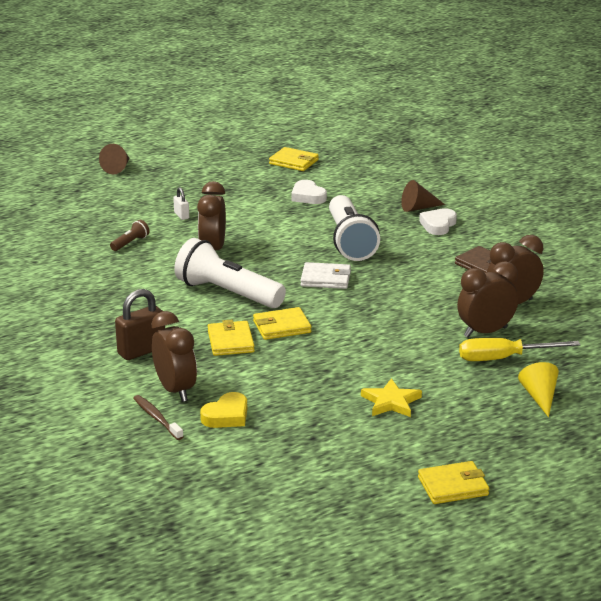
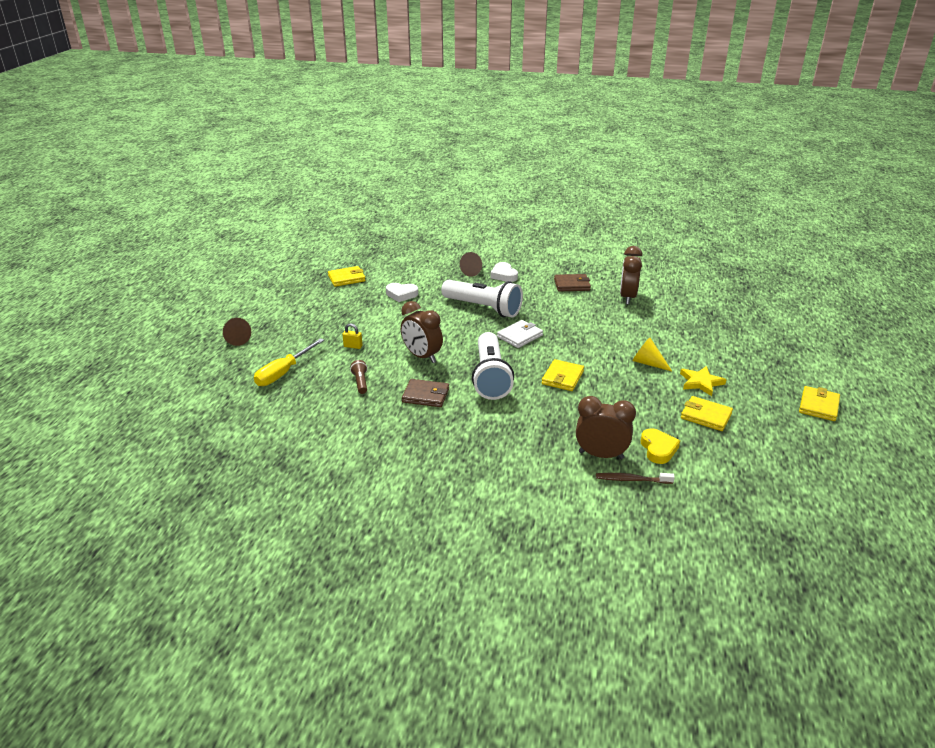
camera: 50 degrees left, 5 degrees up
brown padlock [115,289,165,360] -> none
white padlock [173,187,189,220] -> yellow padlock [342,323,363,349]
white flashlight [174,238,286,308] -> white flashlight turned 75 degrees counterclockwise [472,332,514,400]
yellow wallet [208,320,255,356] -> yellow wallet moved to [681,396,733,431]
brown clock [457,261,518,337] -> none
yellow screwdriver [459,338,580,361] -> yellow screwdriver moved to [254,338,324,386]
yellow cone [518,362,559,417] -> yellow cone moved to [632,338,672,371]
none -> brown wallet [402,379,449,407]

